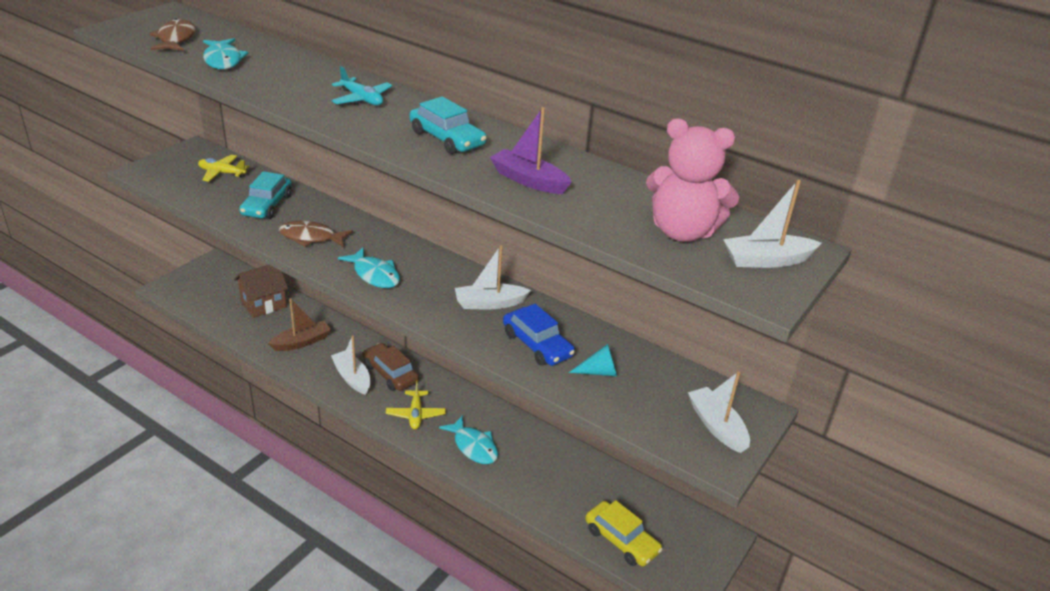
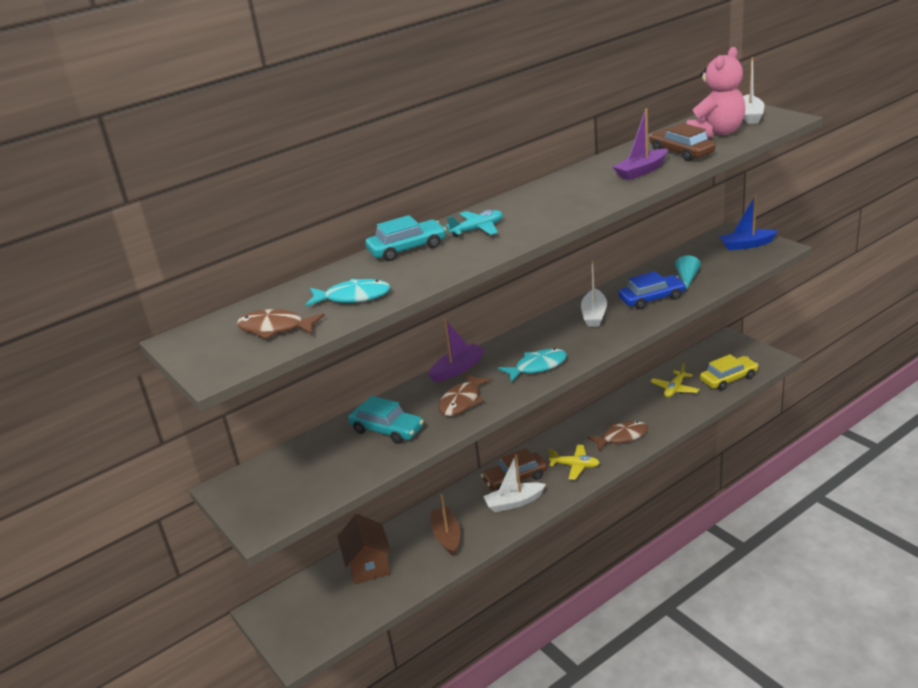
camera: 65 degrees left, 5 degrees down
yellow plane [198,155,249,182] -> yellow plane moved to [650,363,700,398]
turquoise car [409,96,487,154] -> turquoise car moved to [365,215,446,261]
turquoise fish [439,415,498,464] -> brown fish [587,421,648,451]
white boat [688,372,750,453] -> blue boat [719,195,778,250]
none -> purple boat [428,319,485,382]
none -> brown car [649,123,716,161]

